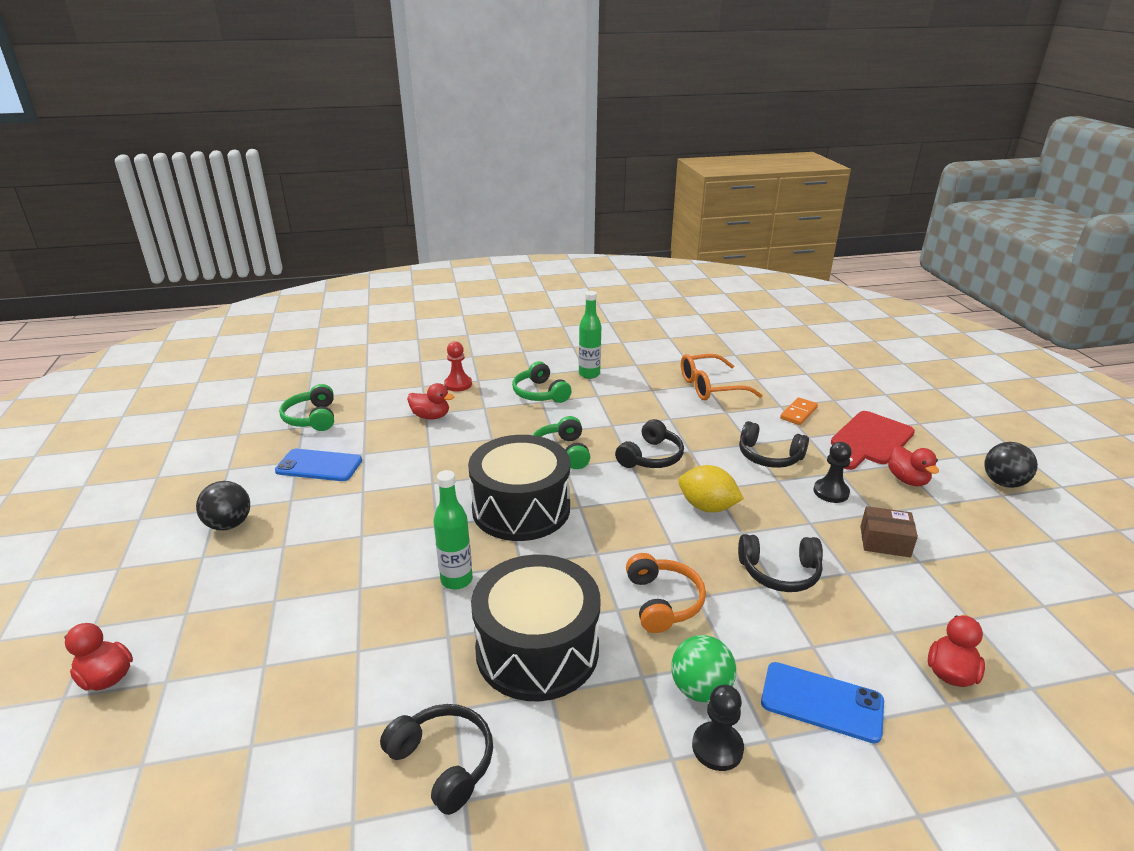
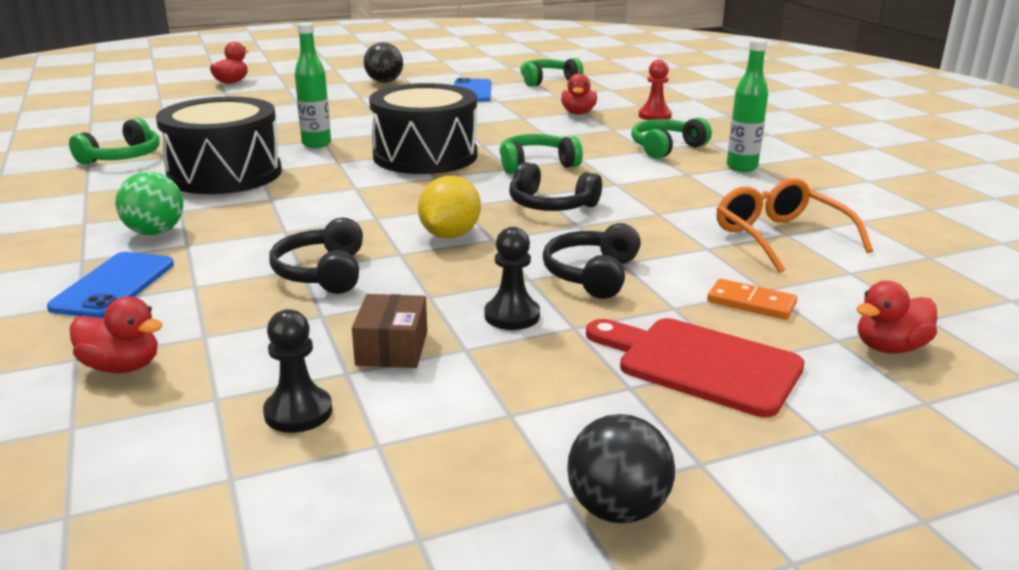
camera: 80 degrees right, 5 degrees down
black headphones [380,704,493,815] -> green headphones [69,118,160,164]
orange headphones [626,553,706,633] -> none
black pawn [692,685,744,771] -> black pawn moved to [263,309,332,433]
red duck [888,446,939,486] -> red duck moved to [856,281,937,354]

